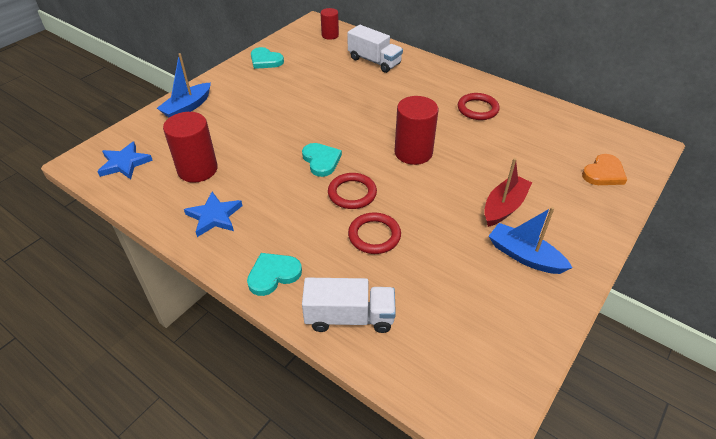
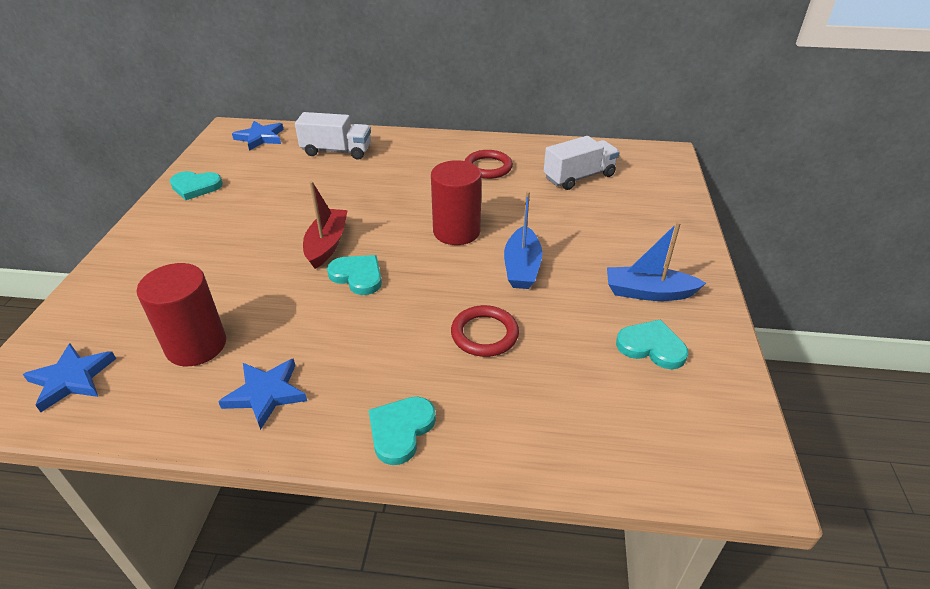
camera: 30 degrees left, 5 degrees down
blue boat [157,53,211,118] -> blue boat moved to [504,191,542,289]
white truck [302,278,396,333] -> white truck moved to [544,136,620,190]
red cylinder [320,8,339,40] -> blue star [232,121,284,151]
red ring [328,173,377,209] -> none
red boat [484,158,532,227] -> red boat moved to [303,181,348,269]
orange heart [582,154,627,185] -> none
none -> turquoise heart [616,320,688,369]

